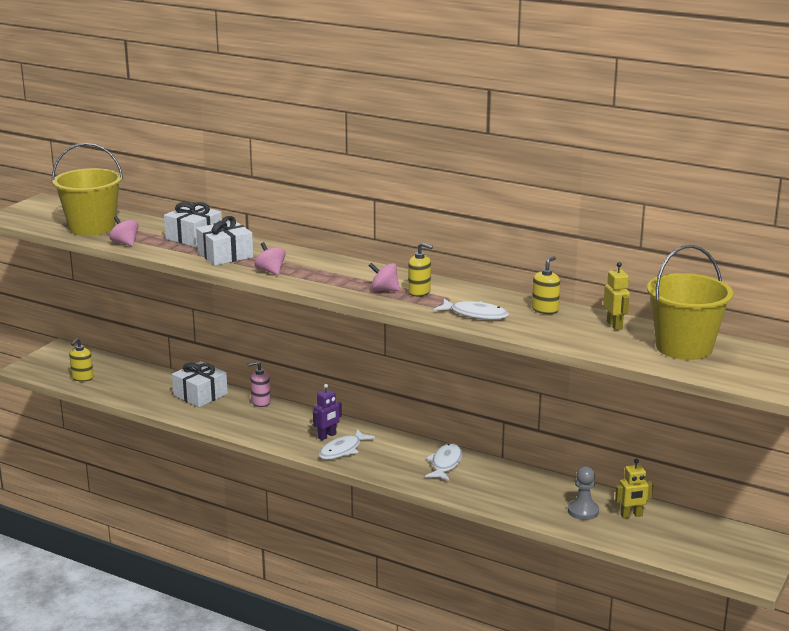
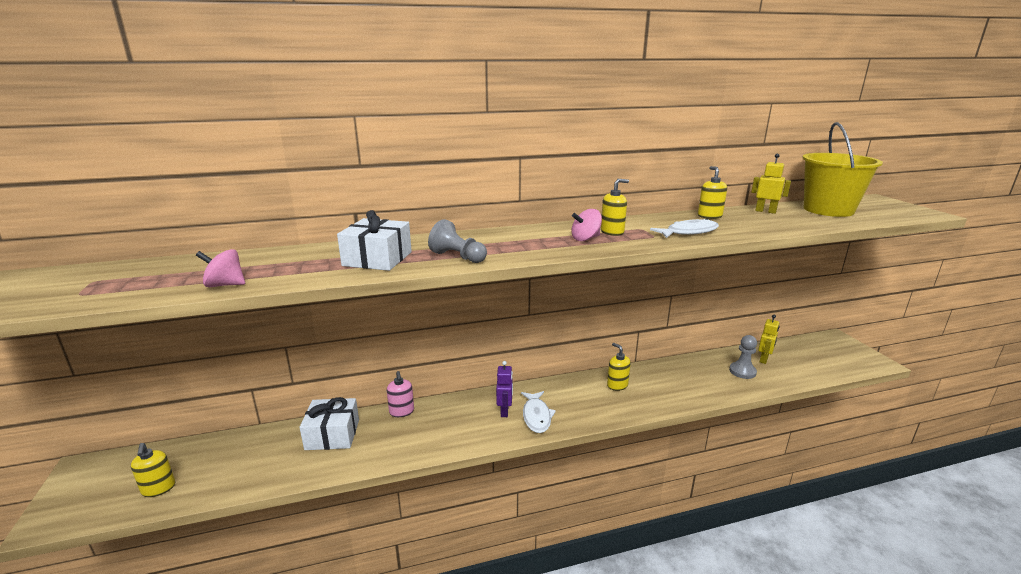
camera: 45 degrees left, 0 degrees up
yellow bucket [52,143,123,236] -> none
white gift [164,202,222,247] -> none
pink soap dispenser [248,361,271,407] -> pink soap dispenser turned 45 degrees counterclockwise [387,371,414,417]
pink spinning top [255,242,285,275] -> grey pawn [428,219,487,263]
white fish [425,443,462,481] -> yellow soap dispenser [607,343,631,391]

